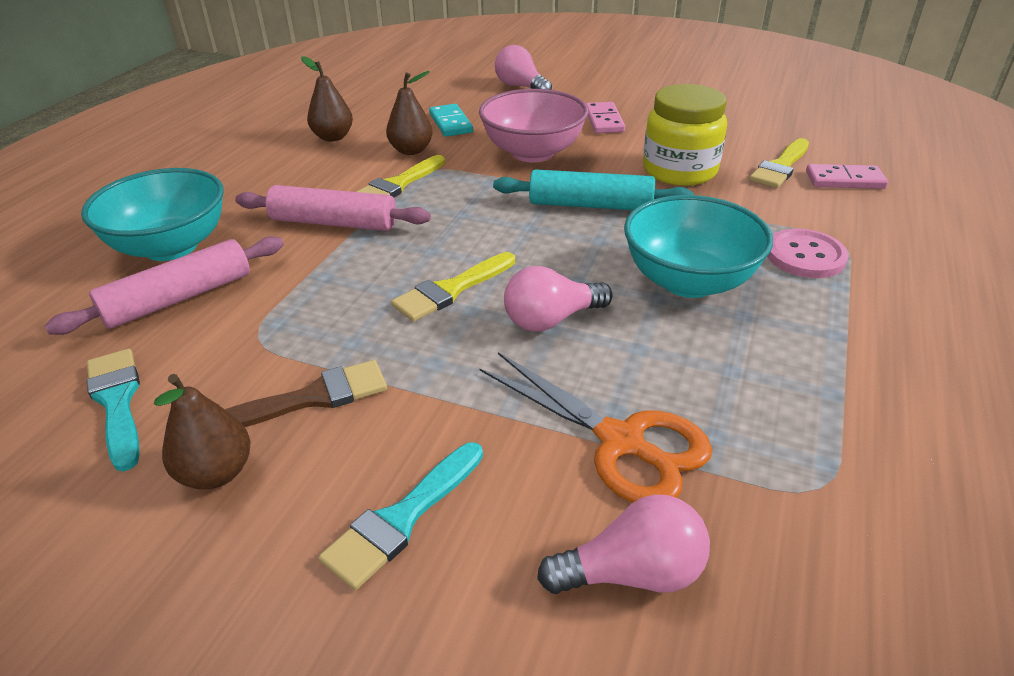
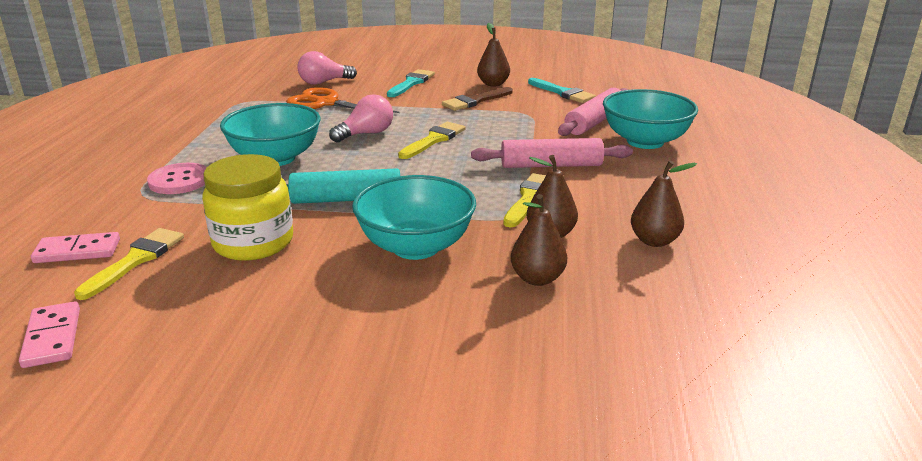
camera: 165 degrees right, 10 degrees down
turquoise domino [429,104,473,137] -> brown pear [511,194,567,286]
pink bowl [479,89,588,162] -> turquoise bowl [352,175,476,260]
pink light bulb [495,45,552,90] -> none
pink domino [586,102,625,133] -> pink domino moved to [19,301,80,368]

